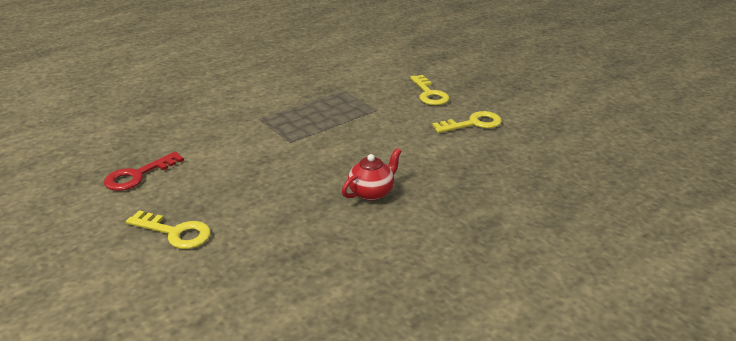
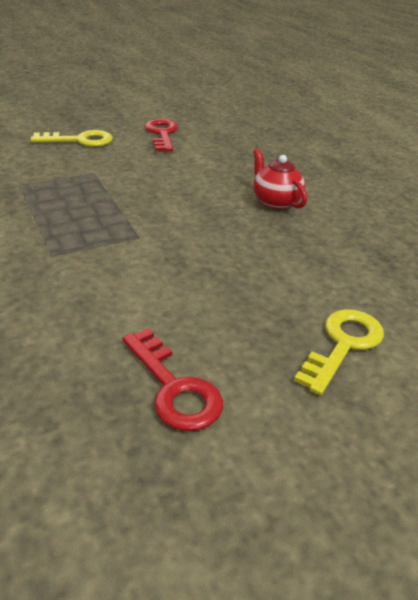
camera: 80 degrees left, 5 degrees up
yellow key [432,111,502,133] -> red key [145,119,178,151]

